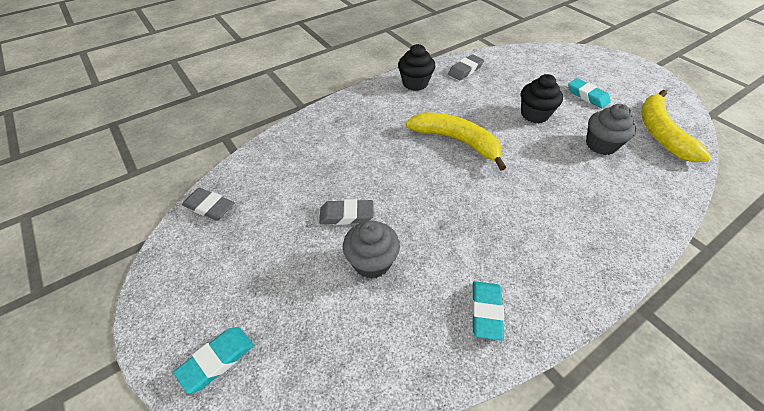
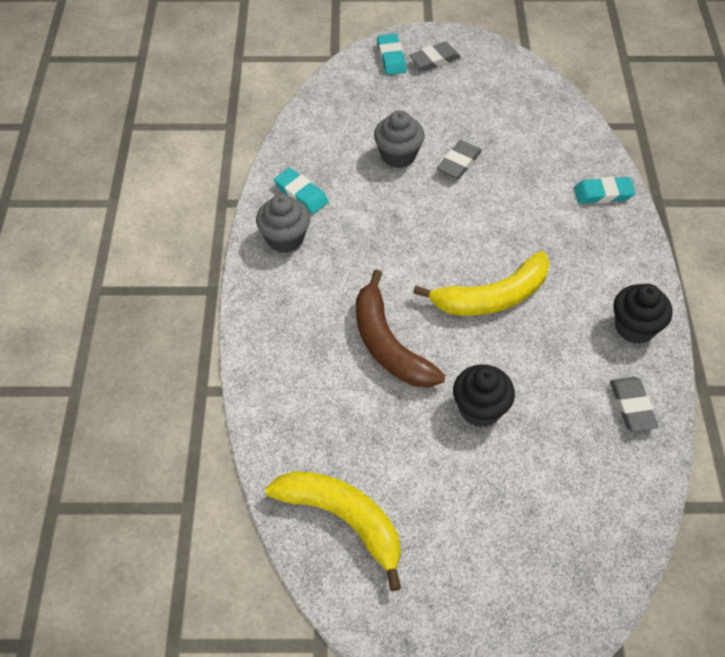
camera: 125 degrees right, 5 degrees up
grey eraser [182,188,234,221] -> grey eraser moved to [409,42,461,71]
turquoise eraser [568,78,611,108] -> turquoise eraser moved to [574,177,636,204]
grey cupcake [586,104,636,155] -> grey cupcake moved to [256,194,310,253]
none -> brown banana [356,270,445,387]

